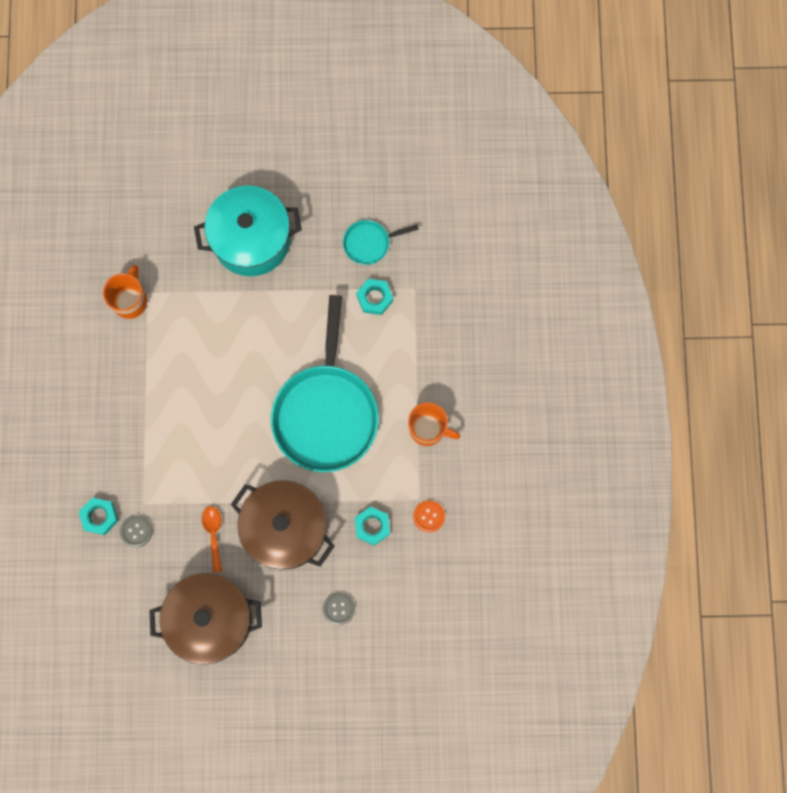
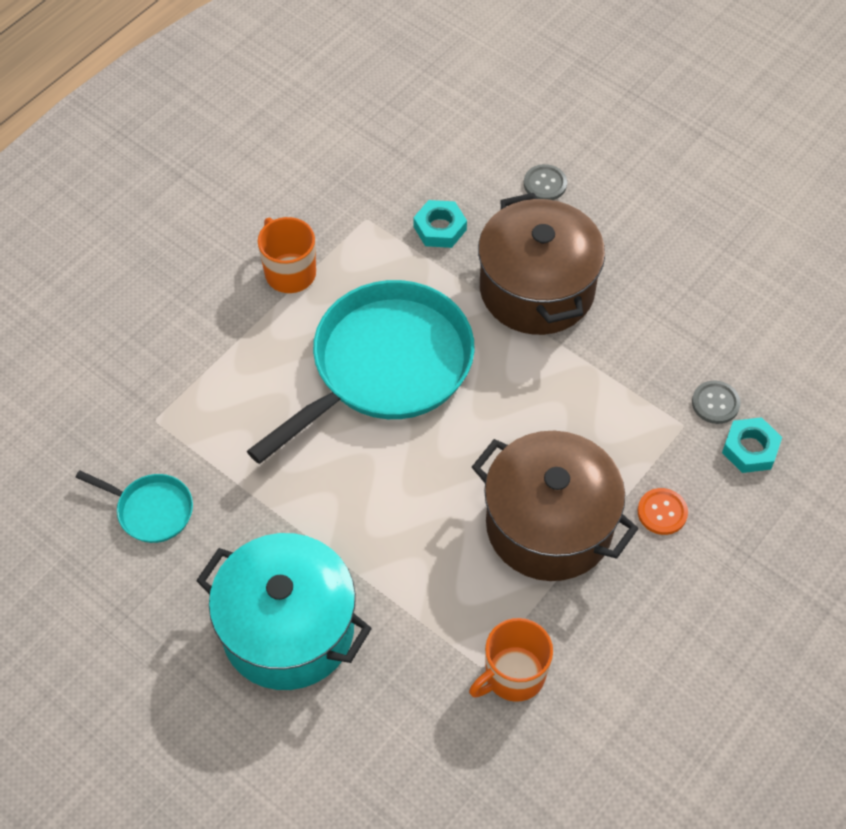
camera: 140 degrees left, 20 degrees down
brown pot [149,573,262,664] -> brown pot moved to [472,431,639,581]
orange spoon [202,506,222,573] -> none
turquoise nut [356,279,393,315] -> none
orange button [413,501,445,533] -> orange button moved to [638,488,688,535]

